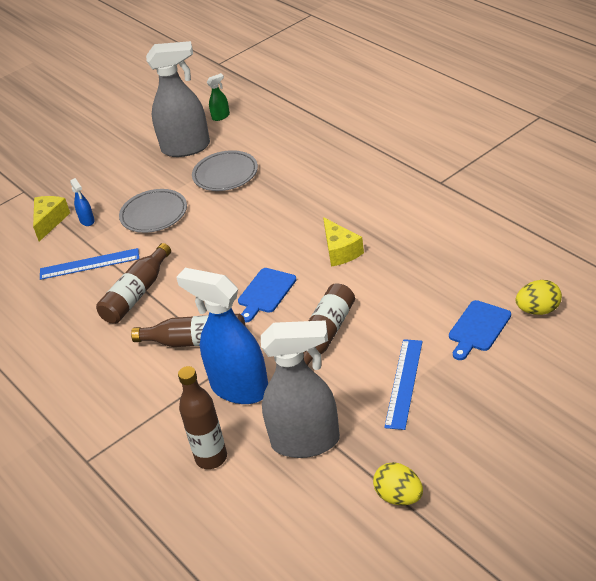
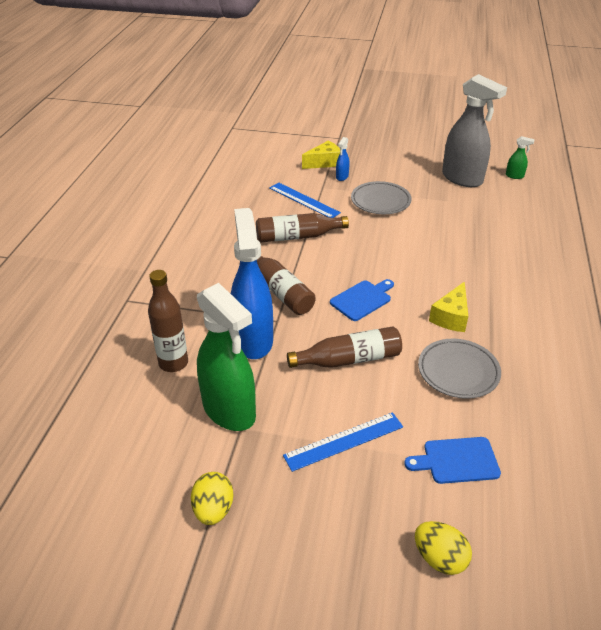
camera: 45 degrees right, 0 degrees up
grey plate [192,150,258,191] -> grey plate moved to [418,339,501,399]
blue cutting board [238,268,296,323] -> blue cutting board turned 150 degrees clockwise [330,279,394,321]
grey spray bottle [261,320,340,458] -> green spray bottle [197,283,256,431]
yellow egg [516,280,562,315] -> yellow egg moved to [415,521,472,575]

